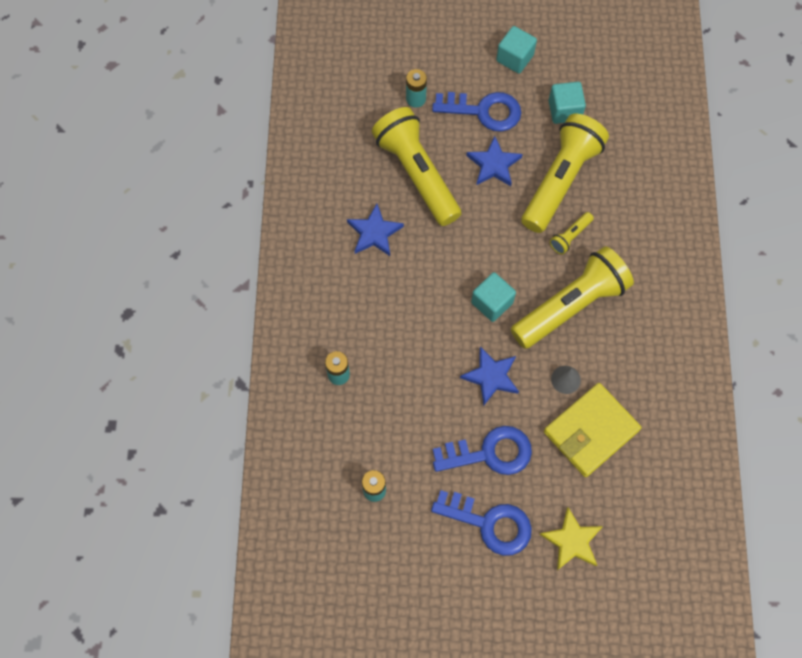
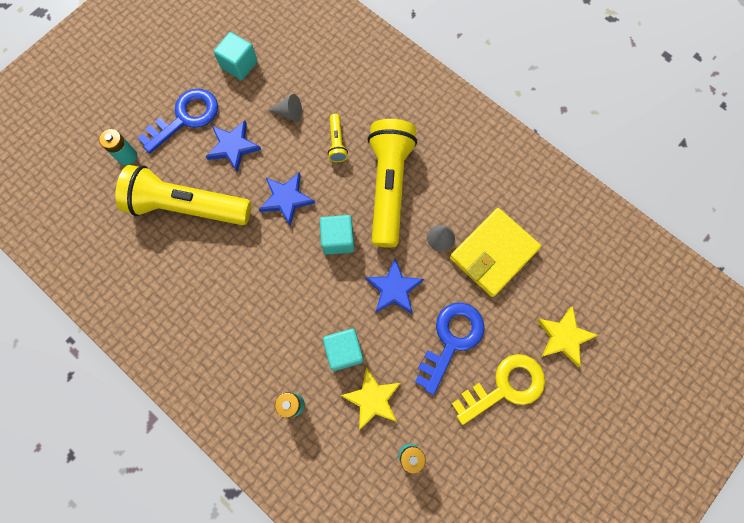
camera: 50 degrees left, 5 degrees up
blue star [347,204,404,256] -> blue star moved to [259,172,315,226]
blue key [431,490,532,556] -> yellow key [452,354,545,425]
turquoise cube [496,26,537,74] -> turquoise cube moved to [323,329,363,371]
yellow flashlight [521,114,609,233] -> grey cone [268,94,302,122]
yellow wallet [544,383,641,477] -> yellow wallet turned 45 degrees clockwise [450,208,541,297]
none -> yellow star [341,367,400,430]

